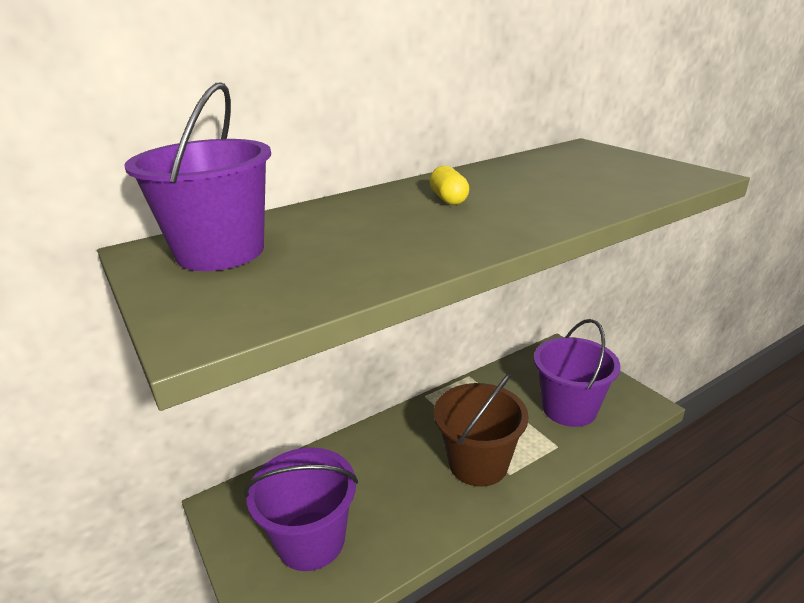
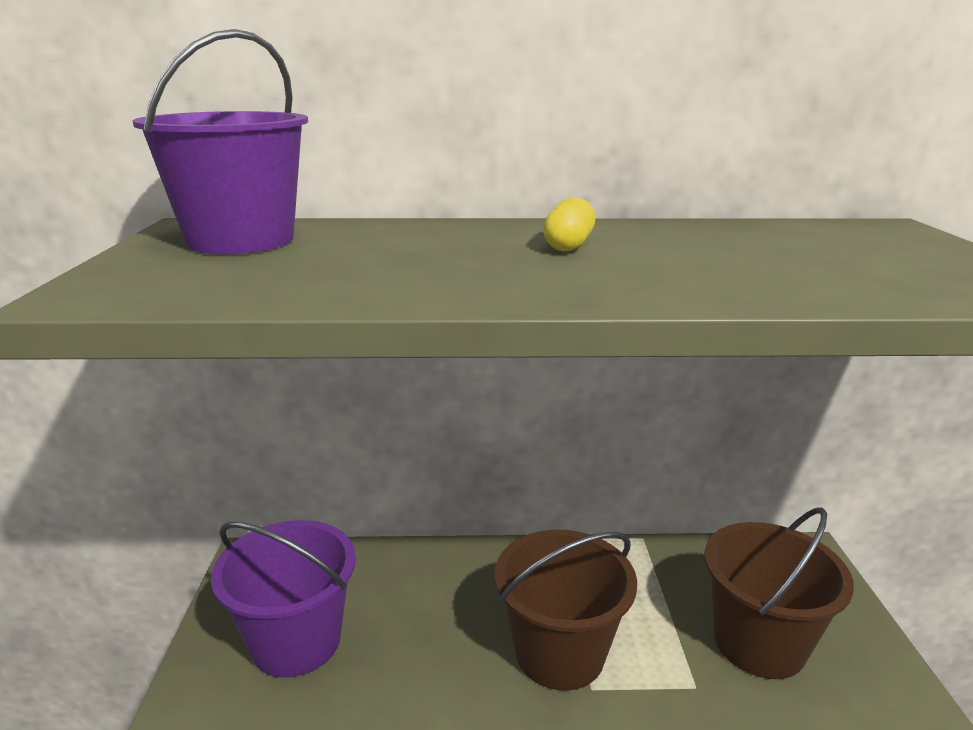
camera: 30 degrees right, 5 degrees down
purple bucket [534,319,621,427] -> brown bucket [704,508,854,679]

